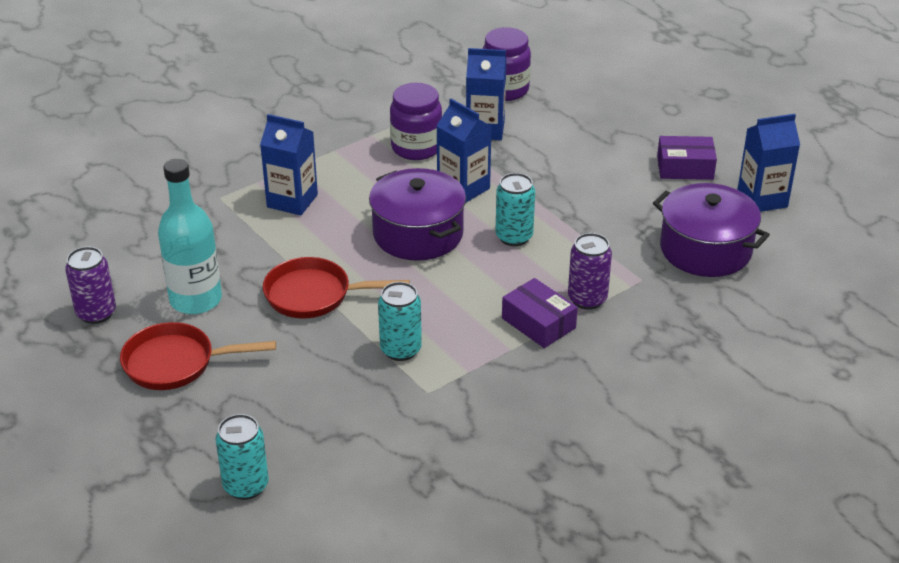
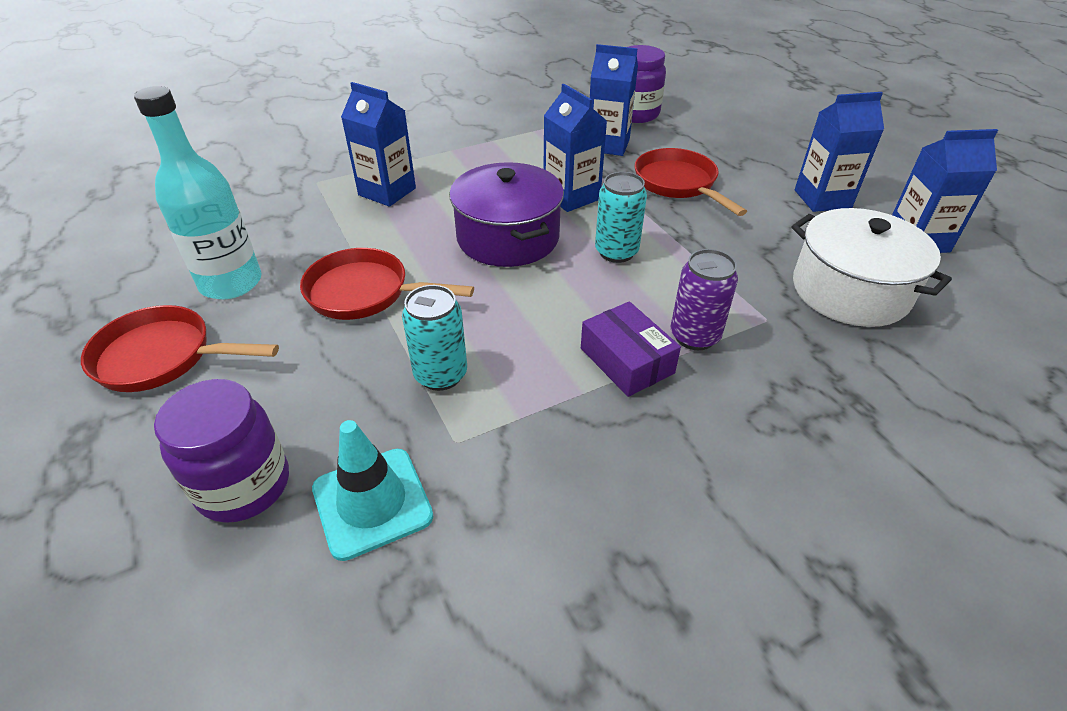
camera: 10 degrees right, 5 degrees up
purple can [65,247,116,324] -> none
turquoise can [216,414,269,500] -> none
purple jar [390,83,442,160] -> purple jar moved to [154,379,289,523]
purple pot [653,183,770,277] -> white pot [792,208,952,327]
purple box [657,136,717,180] -> blue carton [795,92,884,212]
none -> turquoise traffic cone [312,420,434,561]
none -> red pan [635,148,747,216]

